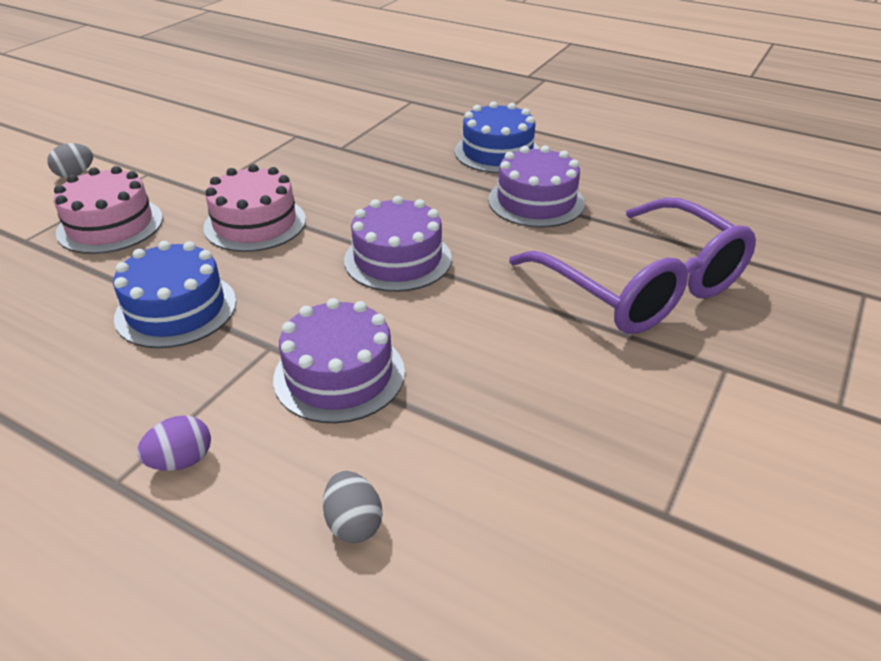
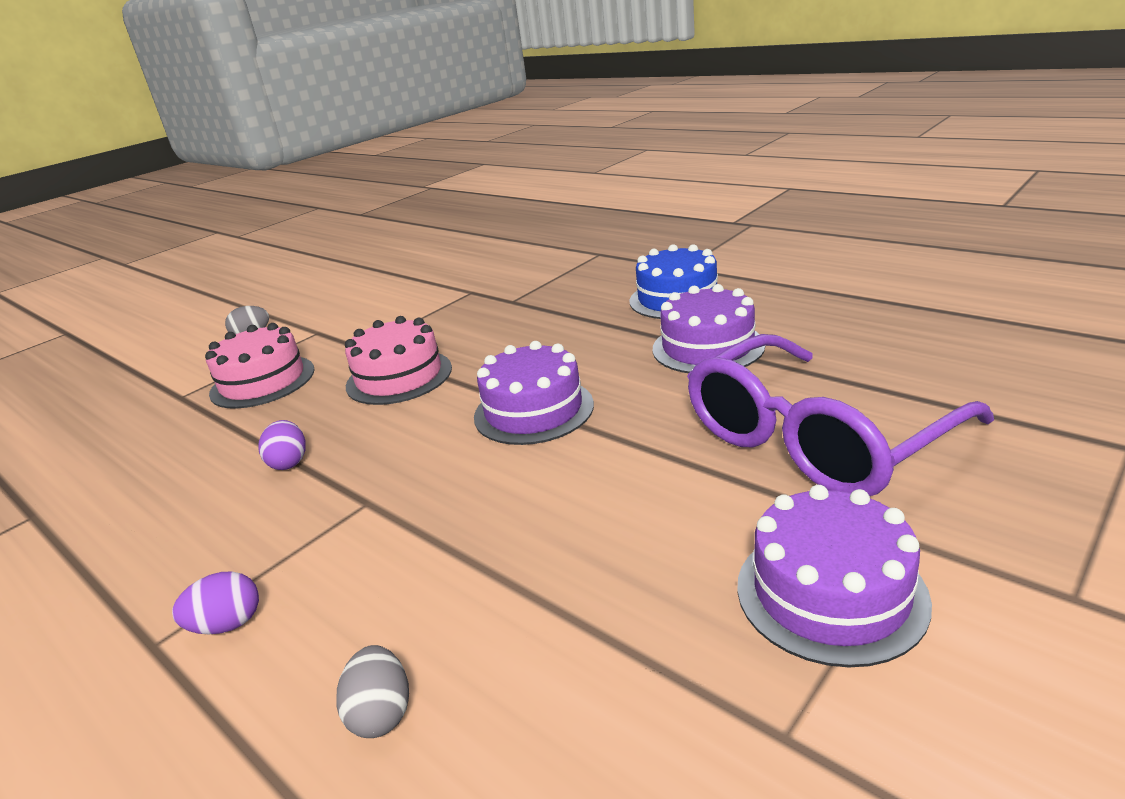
camera: 15 degrees right, 10 degrees down
blue cake [113,241,236,348] -> purple egg [258,420,306,470]
purple cake [273,298,405,423] -> purple cake moved to [737,485,932,667]
purple glasses [509,198,756,334] -> purple glasses turned 75 degrees clockwise [687,334,994,496]

